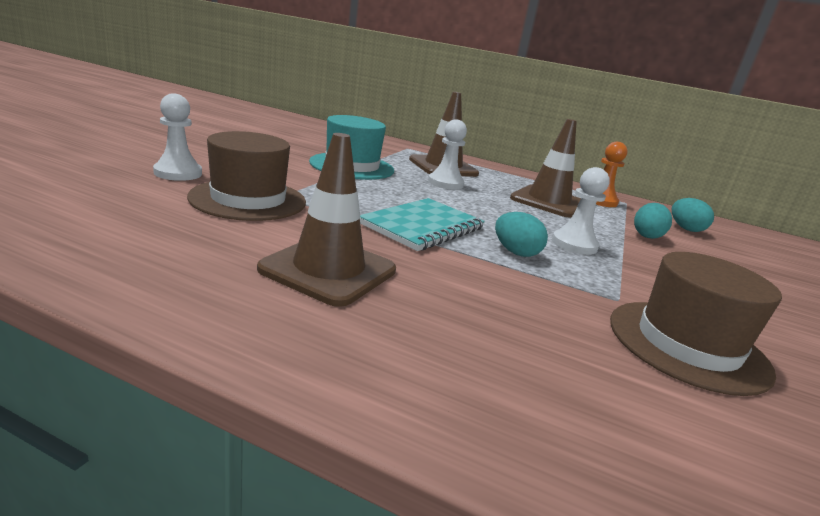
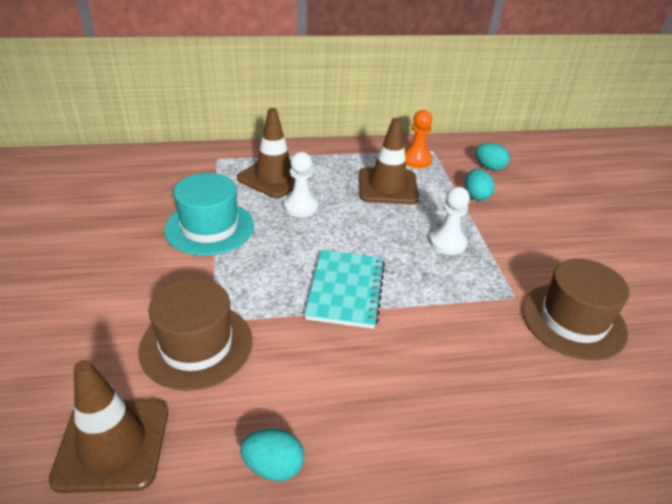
camera: 30 degrees left, 15 degrees up
white pawn [153,94,202,181] -> none
brown traffic cone [257,133,396,307] -> brown traffic cone moved to [48,360,168,493]
turquoise egg [495,212,548,257] -> turquoise egg moved to [240,429,304,481]

